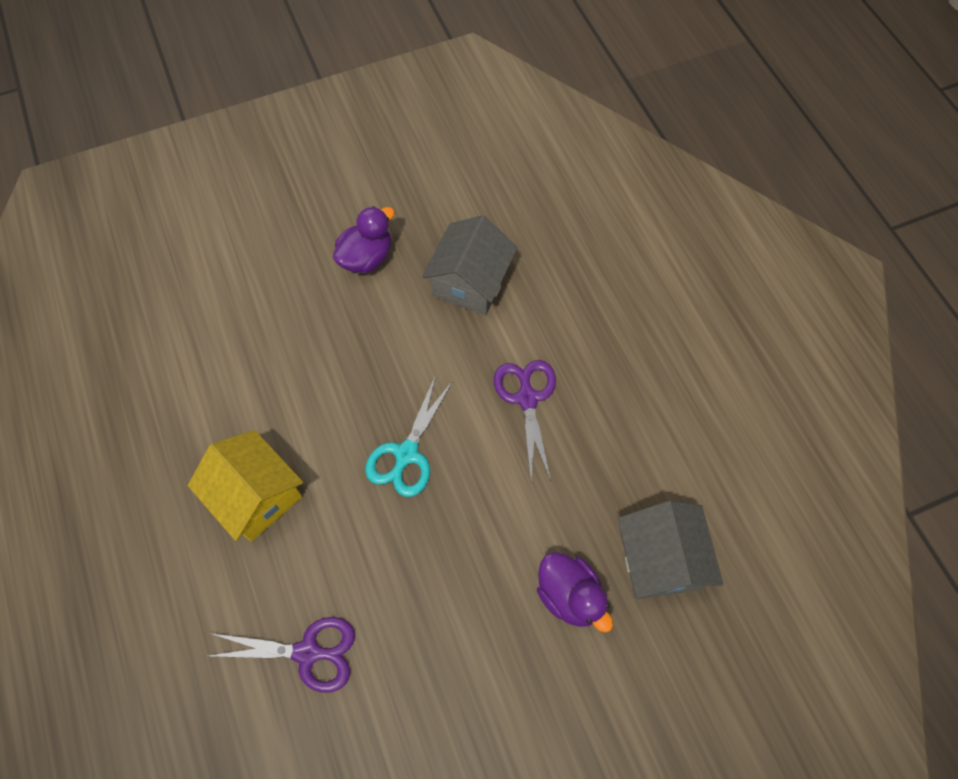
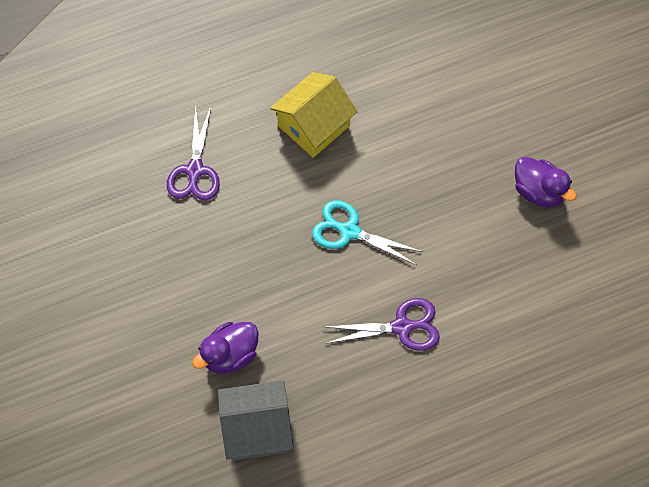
camera: 90 degrees right, 0 degrees up
grey house [422,215,518,315] -> none

